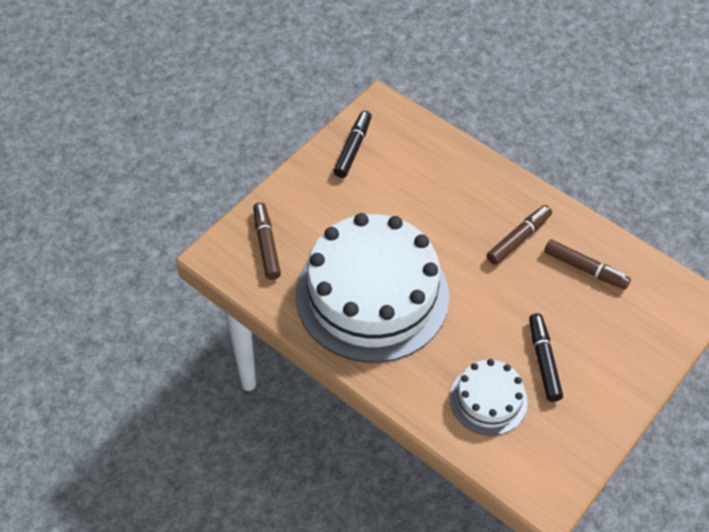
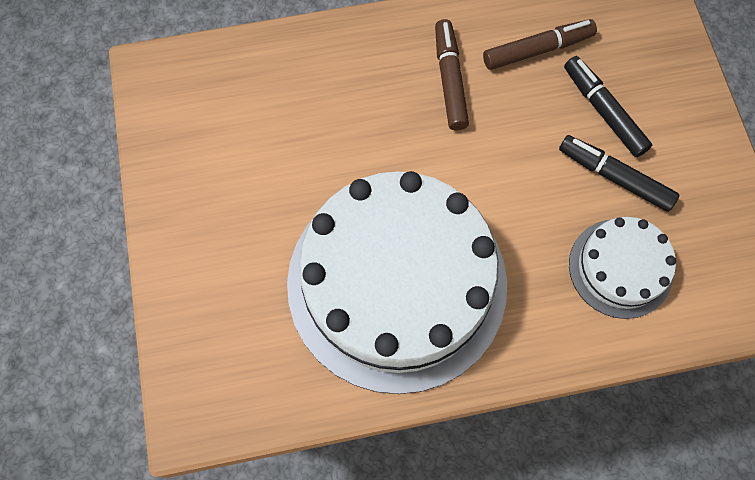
camera: 50 degrees left, 15 degrees up
brown marker [253,202,281,280] -> none
black marker [334,111,372,178] -> black marker moved to [564,56,652,157]

